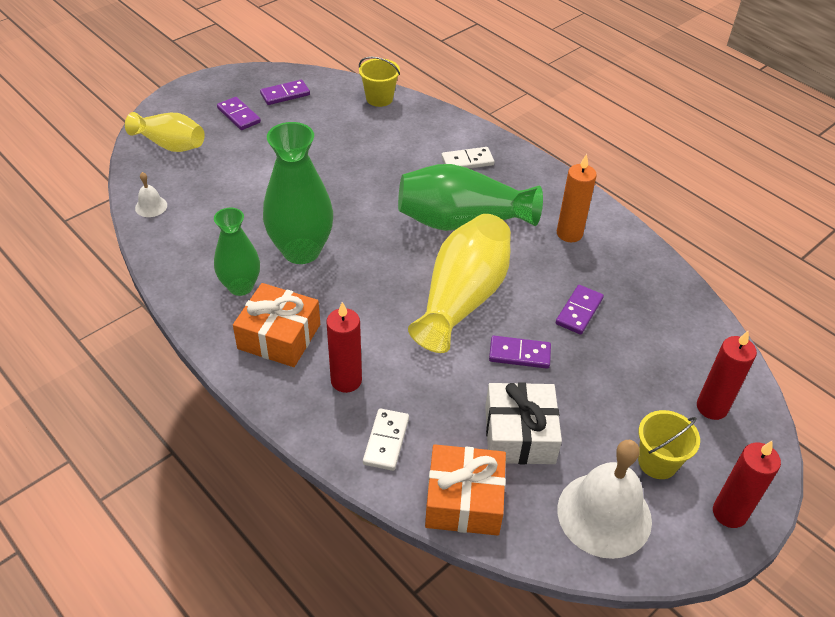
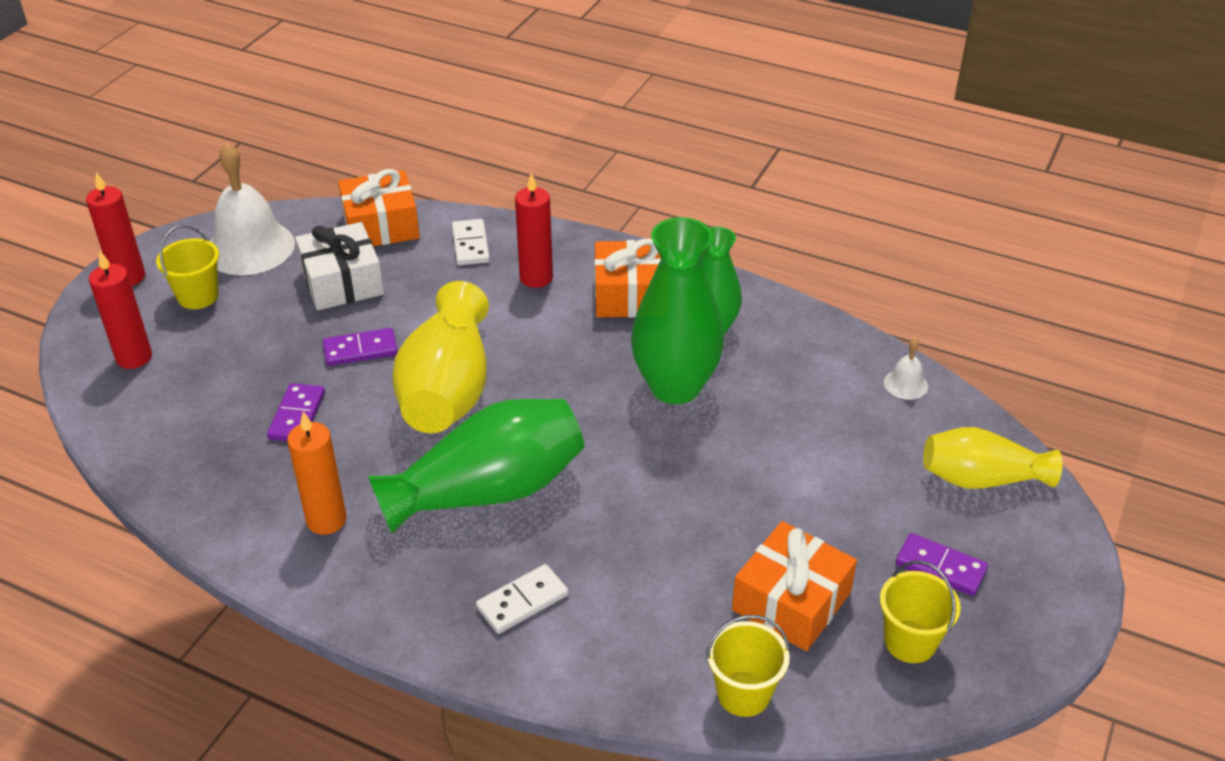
camera: 160 degrees right, 5 degrees down
purple domino [260,80,310,105] -> yellow bucket [880,561,961,663]
none -> orange gift [732,521,857,651]

